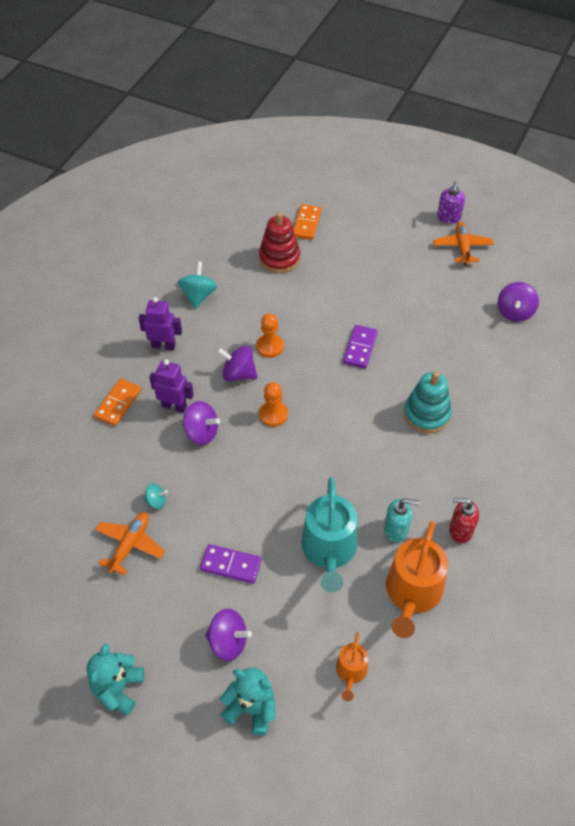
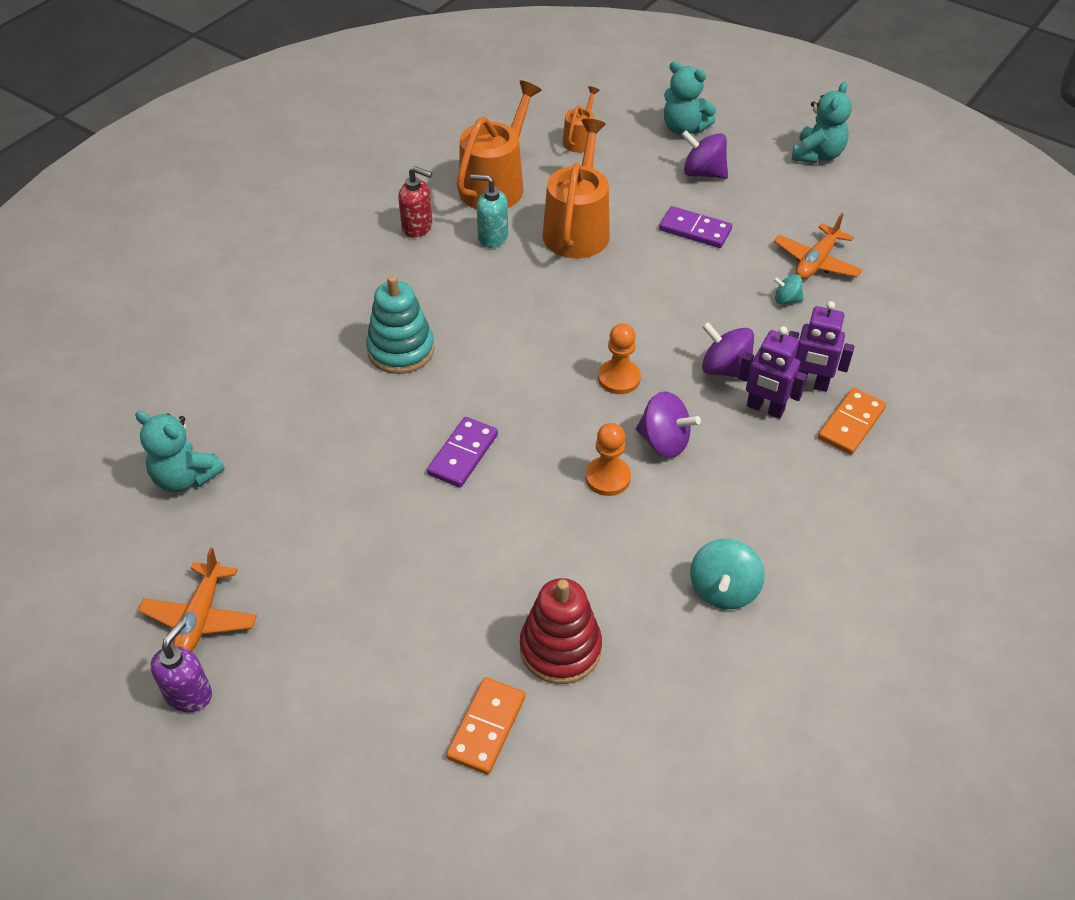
camera: 170 degrees left, 5 degrees down
purple robot [138,297,182,350] -> purple robot moved to [789,301,855,392]
turquoise watering can [301,477,358,593] -> orange watering can [542,119,610,258]
purple spinning top [498,282,539,322] -> turquoise teddy bear [135,411,225,492]

